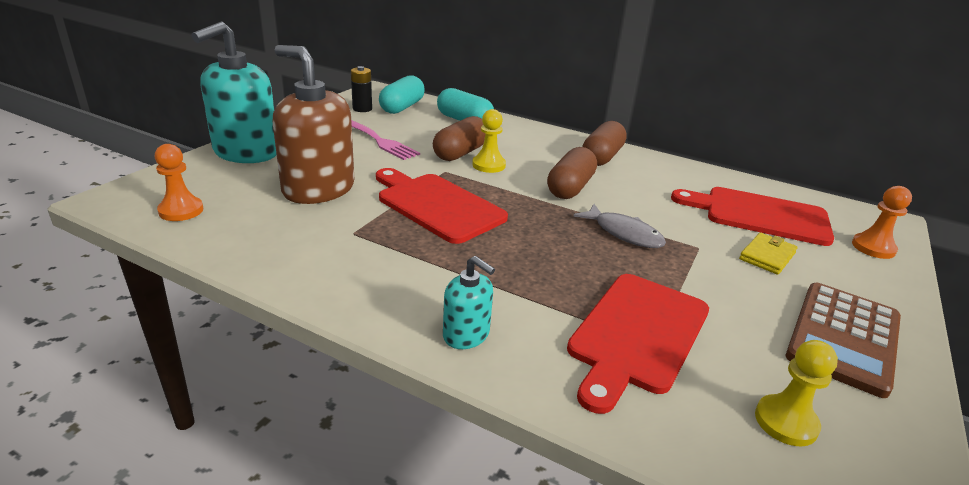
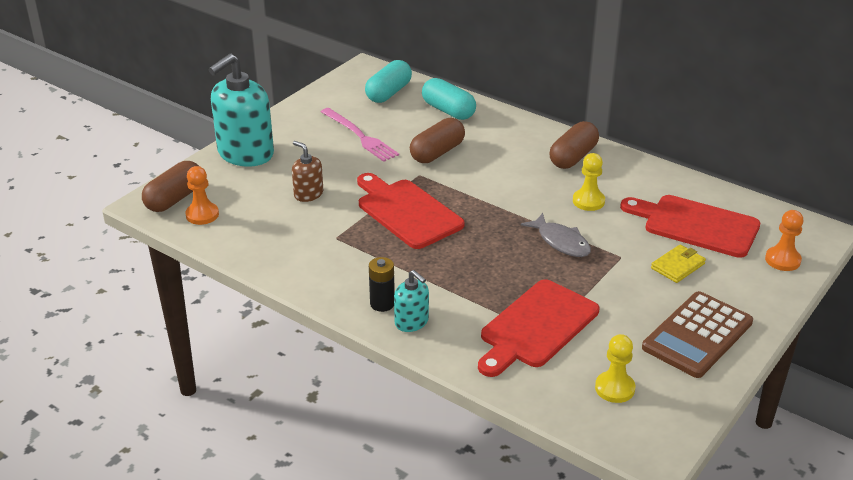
camera: 10 degrees right, 5 degrees up
brown soap dispenser [273,45,354,204] -> brown soap dispenser [292,141,323,202], size x0.49
black battery [351,66,372,112] -> black battery moved to [369,257,395,312]
yellow pawn [472,109,506,173] -> yellow pawn moved to [573,153,605,211]
brown capsule [547,147,597,199] -> brown capsule moved to [142,161,199,212]

